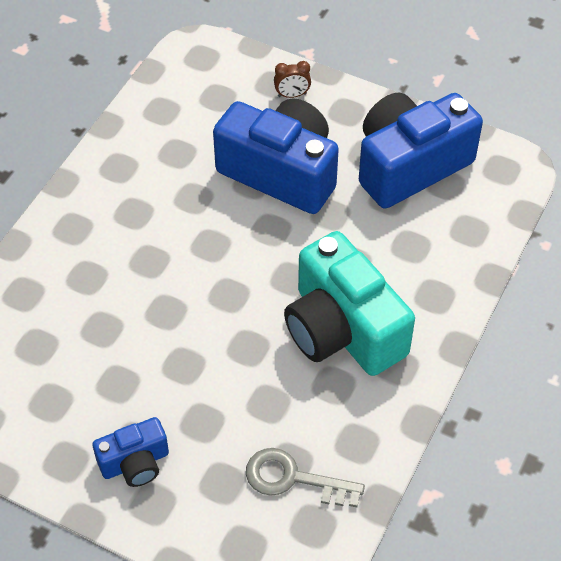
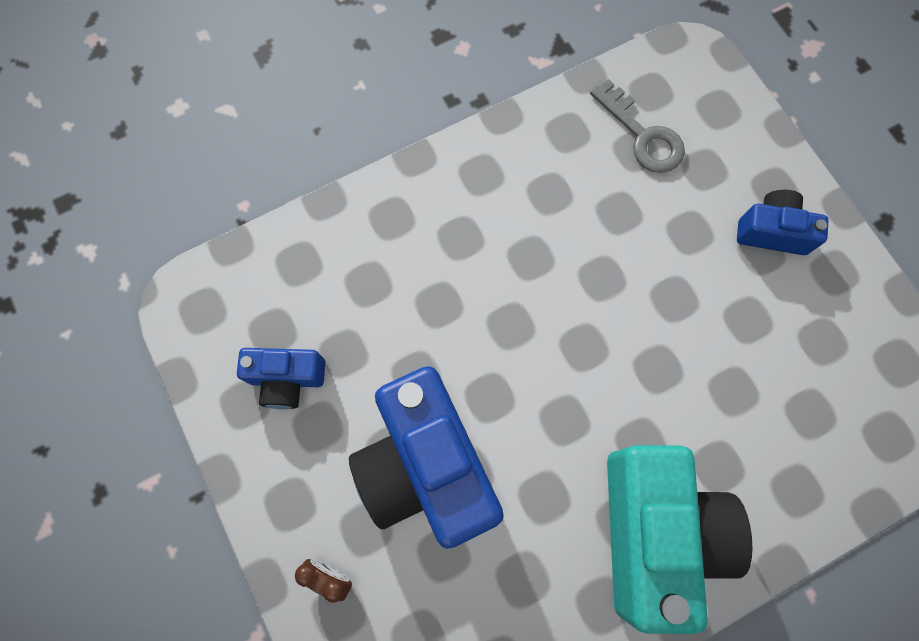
camera: 145 degrees left, 20 degrees up
turquoise camera [284,231,415,376] -> turquoise camera moved to [607,445,753,634]
blue camera [359,92,483,209] -> blue camera [237,348,325,409], size x0.51

